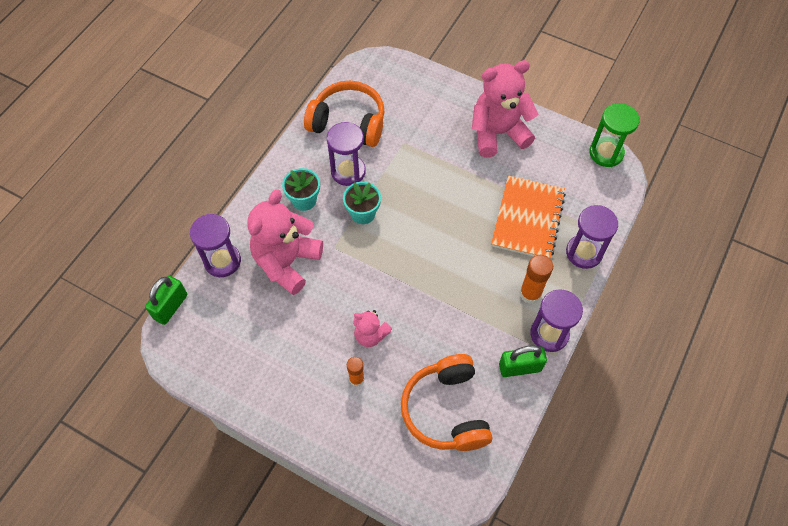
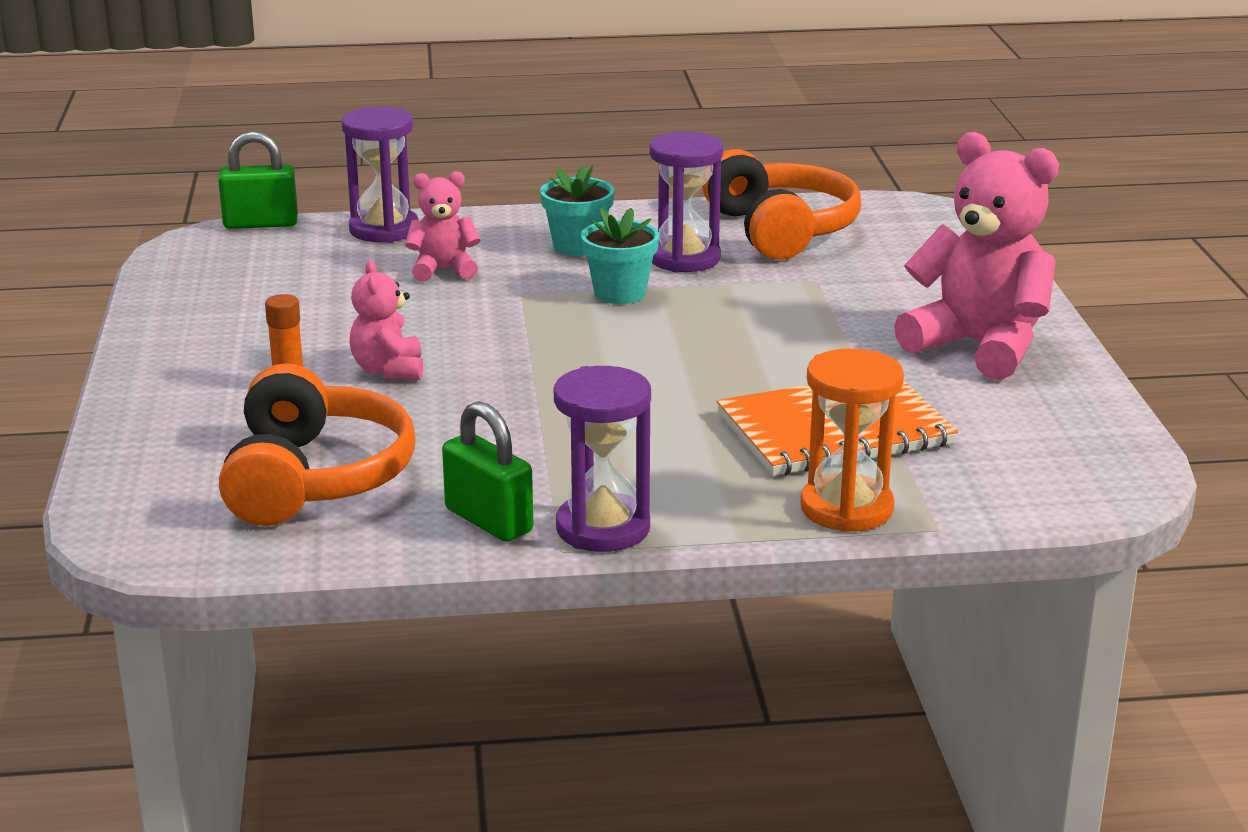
camera: 55 degrees right, 35 degrees down
pink teddy bear [247,189,323,295] -> pink teddy bear [405,171,481,282], size x0.51
orange headphones [401,354,492,451] -> orange headphones turned 135 degrees clockwise [219,363,416,526]
orange glue stick [520,255,553,304] -> none
purple hourglass [566,205,618,269] -> orange hourglass [800,349,904,532]
green hourglass [589,103,640,167] -> none

